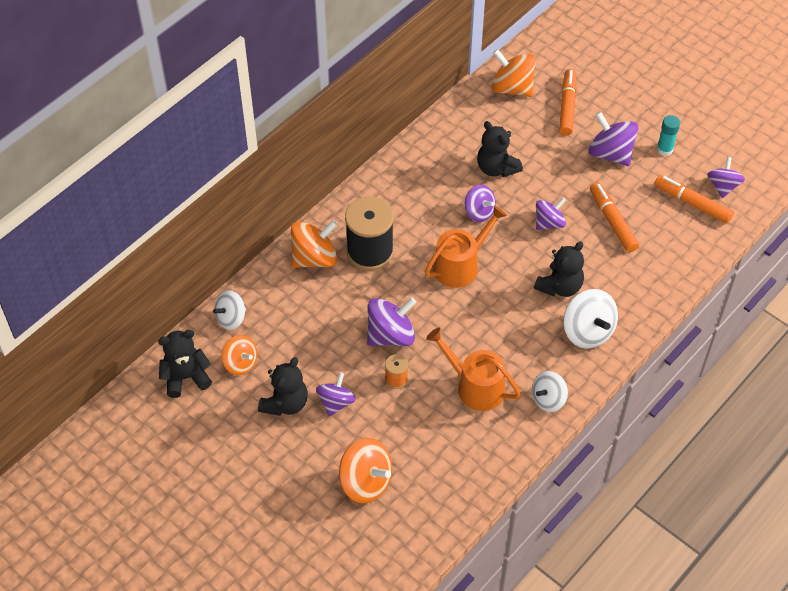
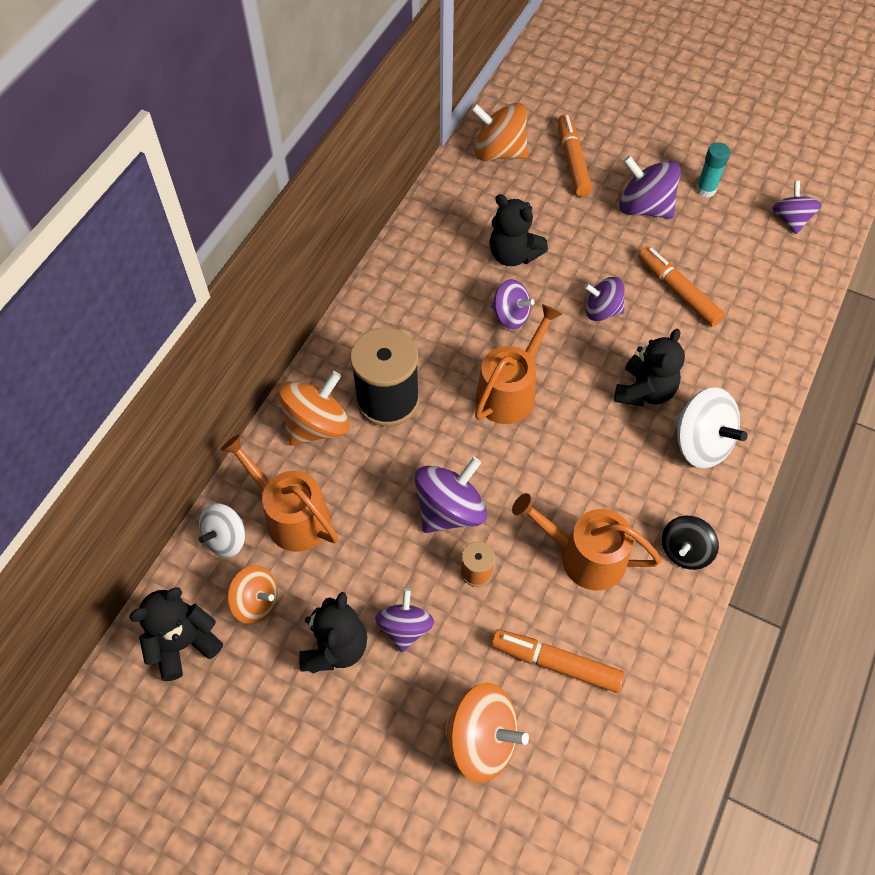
camera: 15 degrees left, 5 degrees up
white spinning top [532,371,568,412] -> black spinning top [662,516,719,570]
purple spinning top [536,198,566,230] -> purple spinning top turned 120 degrees counterclockwise [584,277,625,321]
orange marker [654,175,734,224] -> orange marker moved to [491,629,624,693]
none -> orange watering can [221,434,338,552]

